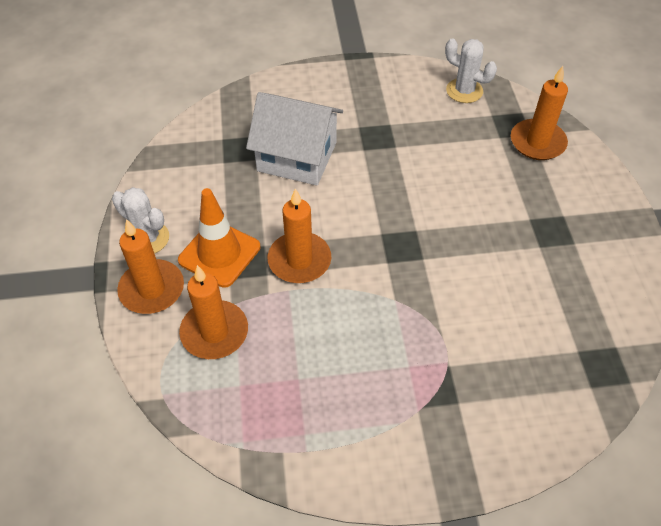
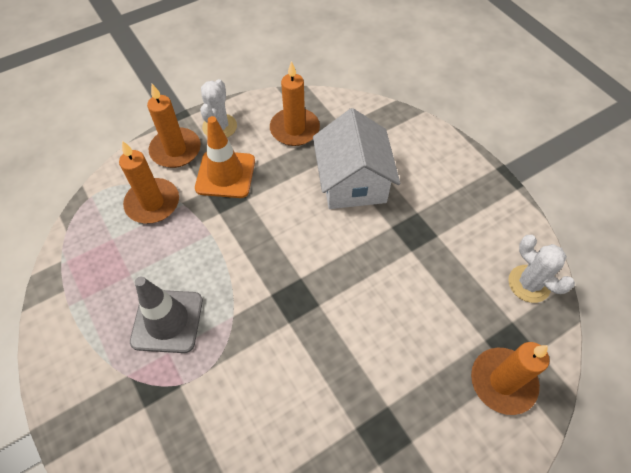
camera: 65 degrees right, 5 degrees up
orange candle [268,188,332,283] -> orange candle moved to [270,61,320,146]
white cactus [445,38,497,103] -> white cactus turned 45 degrees counterclockwise [508,235,575,303]
none -> grey traffic cone [130,277,203,353]

